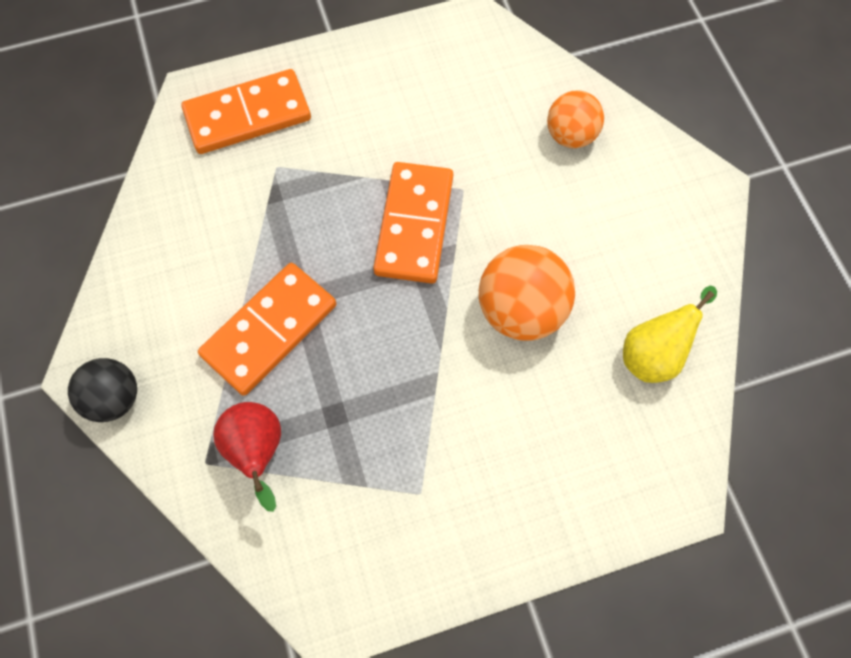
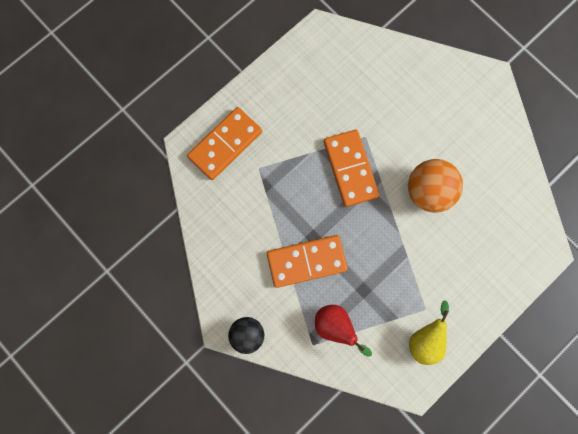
camera: 25 degrees left, 10 degrees up
orange domino [198,263,336,396] -> orange domino turned 60 degrees clockwise [267,235,348,288]
orange ball [547,90,604,148] -> none
yellow pear [623,285,717,383] -> yellow pear moved to [409,300,449,365]

